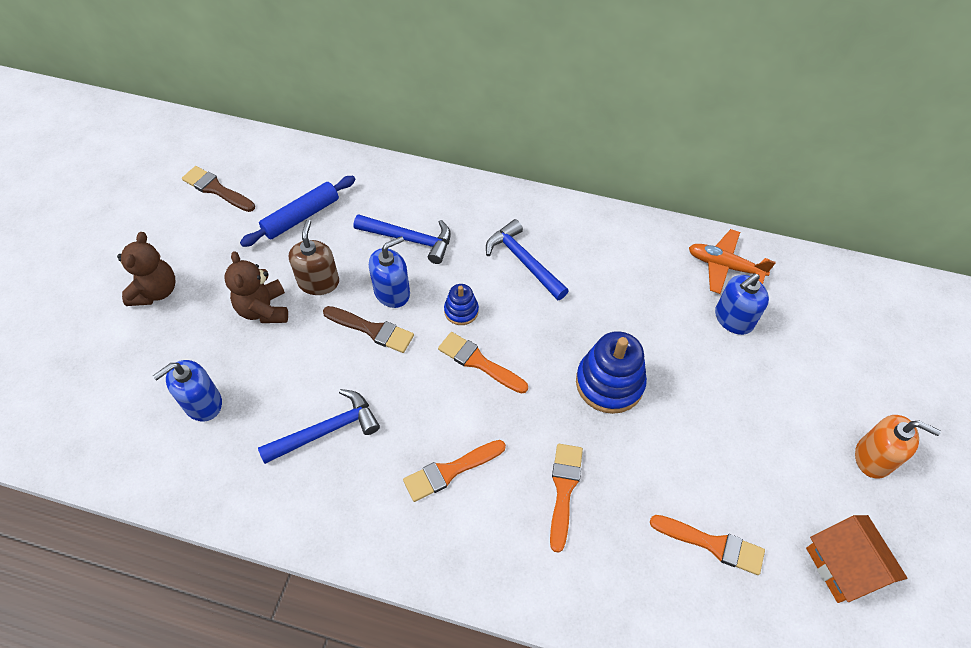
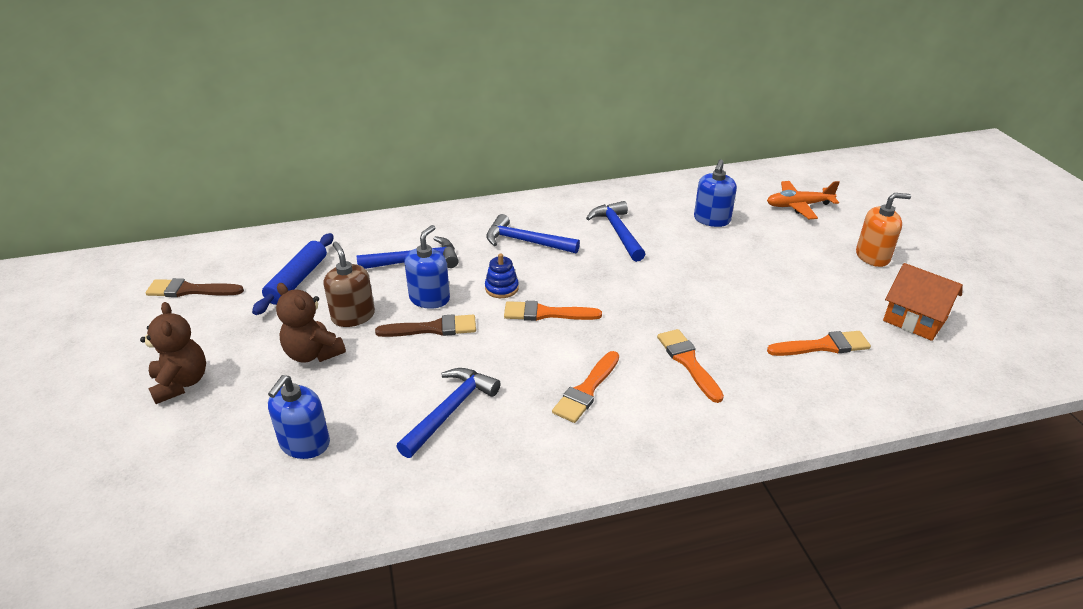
camera: 30 degrees left, 20 degrees down
blue stacking toy [576,331,647,414] -> none
orange plane [689,229,776,294] -> orange plane moved to [767,181,840,219]
none -> blue hammer [586,201,645,262]

